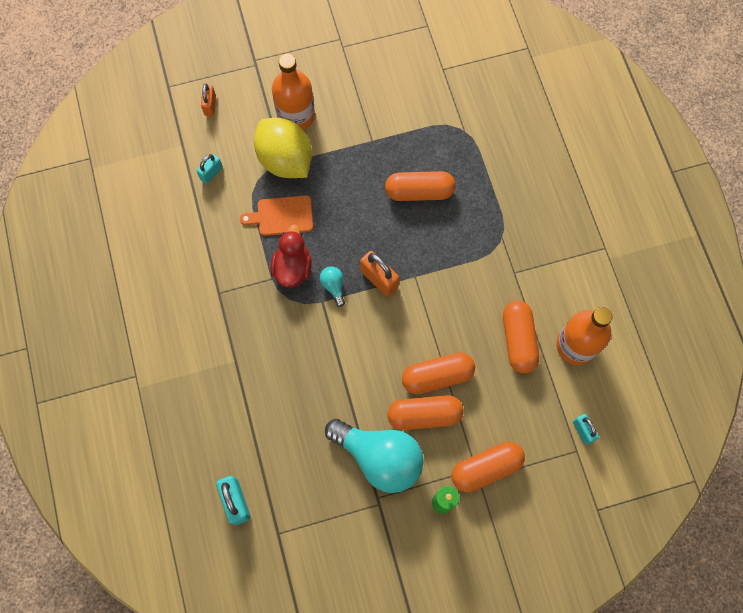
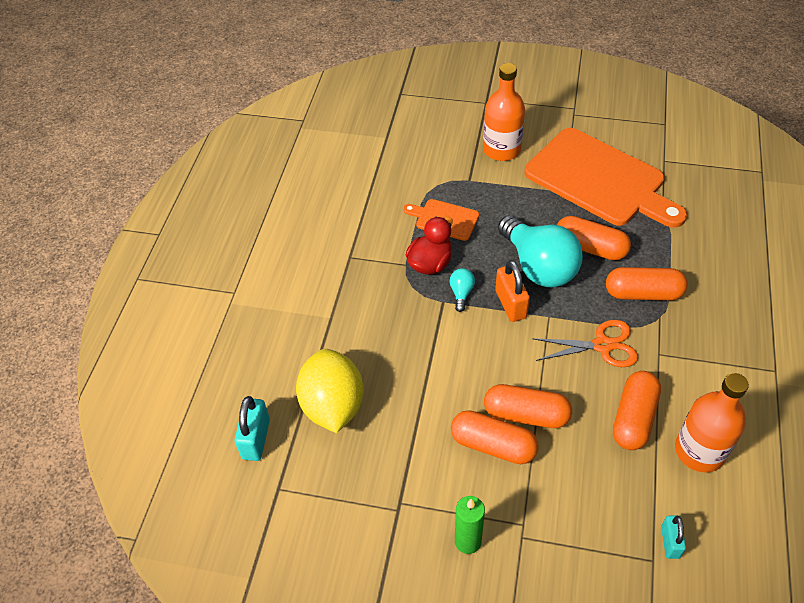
camera: 30 degrees right, 20 degrees down
turquoise padlock [196,154,223,184] -> none
orange padlock [201,84,216,116] -> none
yellow lemon [254,118,312,178] -> yellow lemon moved to [296,349,364,433]
turquoise light bulb [325,419,424,493] -> turquoise light bulb moved to [498,215,583,287]
orange capsule [452,442,525,492] -> orange capsule moved to [606,267,688,301]
none -> orange cutting board [524,128,687,228]
none -> orange scissors [532,320,638,367]

